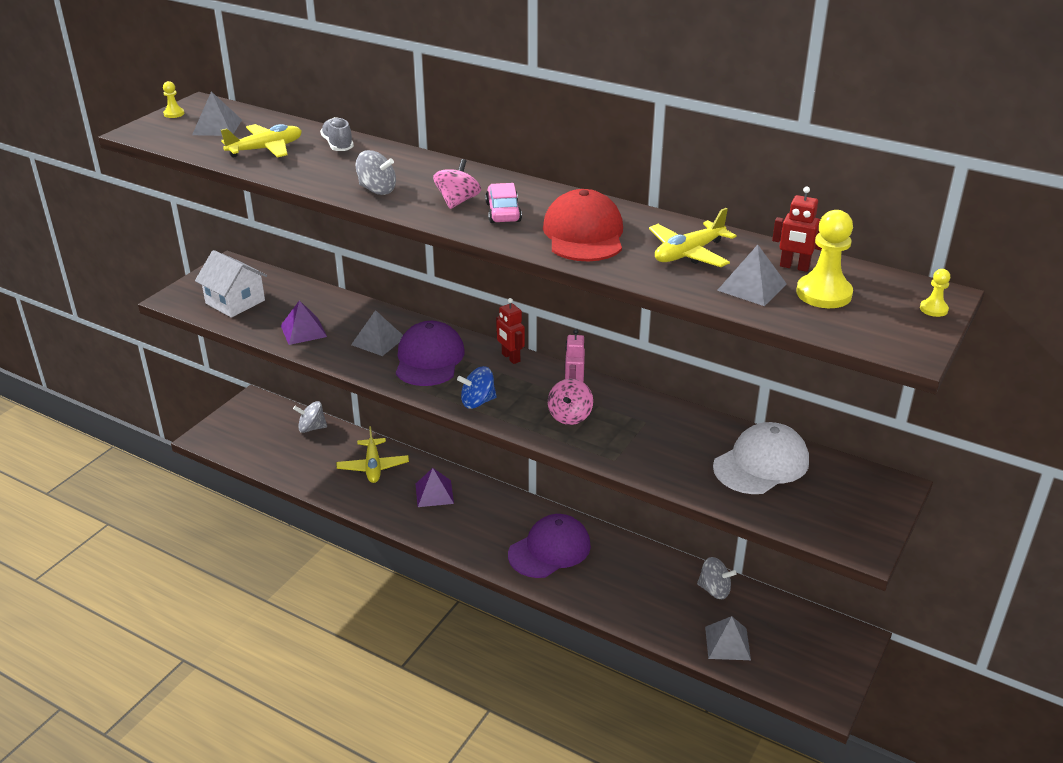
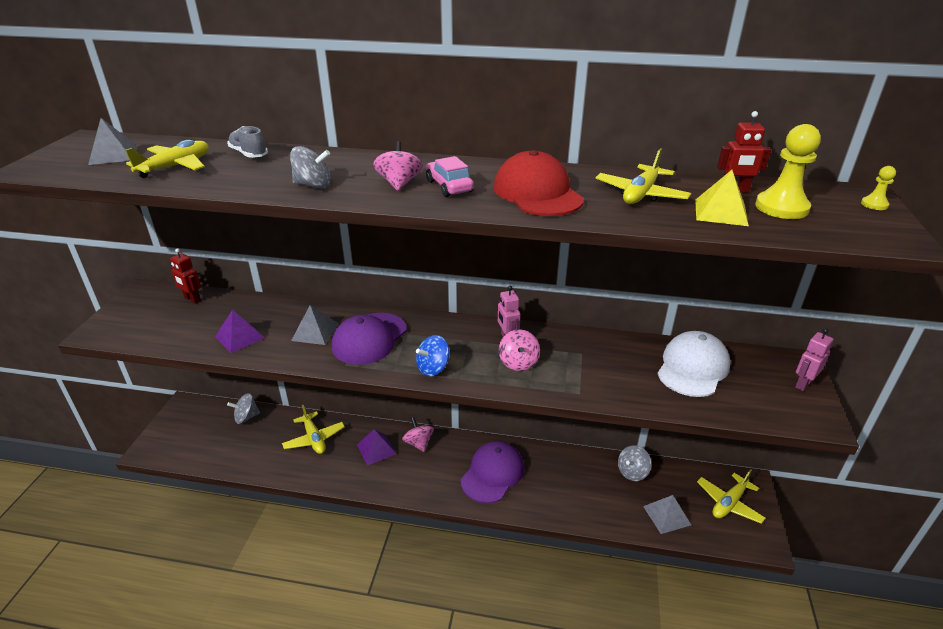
camera: 20 degrees left, 0 degrees up
yellow pawn [163,81,184,118] -> none
white house [195,250,267,318] -> none
purple cap [396,321,465,386] -> purple cap turned 135 degrees counterclockwise [332,313,406,365]
red robot [496,298,525,364] -> red robot moved to [170,248,201,304]
grey spinning top [697,557,737,599] -> grey spinning top turned 135 degrees clockwise [618,446,652,481]
grey pyramid [717,245,787,306] -> yellow pyramid [695,170,749,226]
none -> pink spinning top [402,417,434,452]
none -> yellow plane [697,469,766,524]
none -> pink robot [795,328,833,391]

